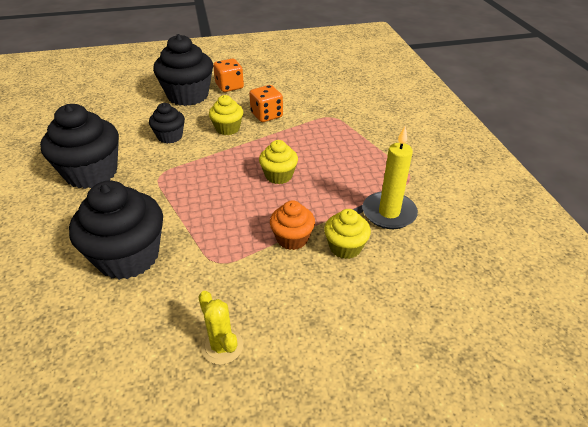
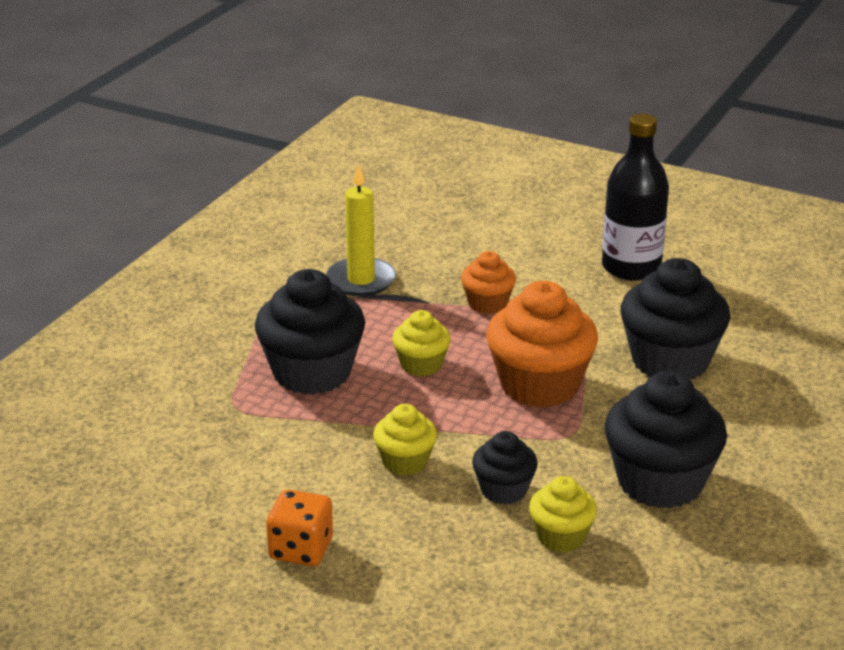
camera: 140 degrees left, 10 degrees down
black cupcake [153,34,213,106] -> black cupcake moved to [255,269,365,395]
yellow cactus [198,291,243,365] -> black bottle [602,114,669,281]
orange dice [249,85,283,122] -> none
yellow cupcake [324,209,371,259] -> yellow cupcake moved to [529,476,597,552]
none -> orange cupcake [487,281,598,408]

